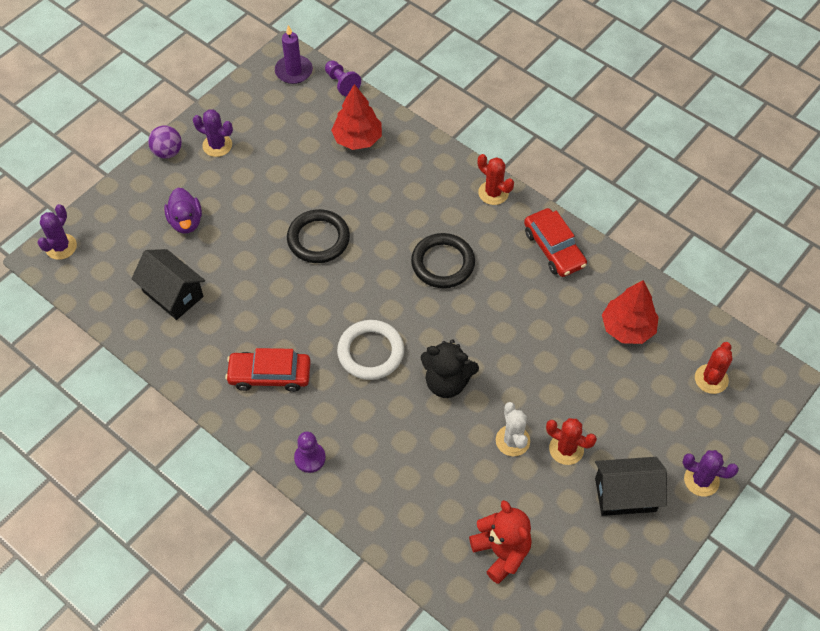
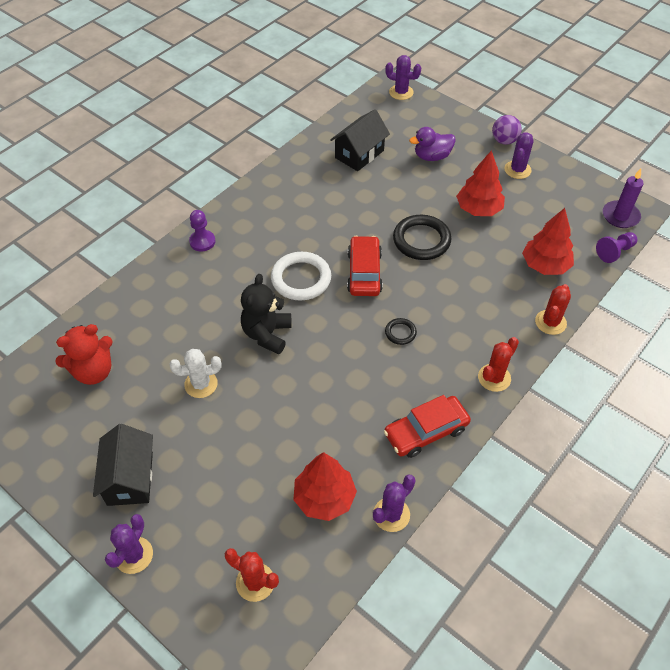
camera: 90 degrees right, 5 degrees down
red car [225,348,311,392] -> red car moved to [347,236,383,296]
black ring [411,233,475,288] -> black ring [385,318,417,345], size x0.50
red cactus [546,418,597,465] -> red cactus moved to [535,284,571,335]
none -> purple cactus [373,474,416,532]
none -> red tree [456,150,505,216]

